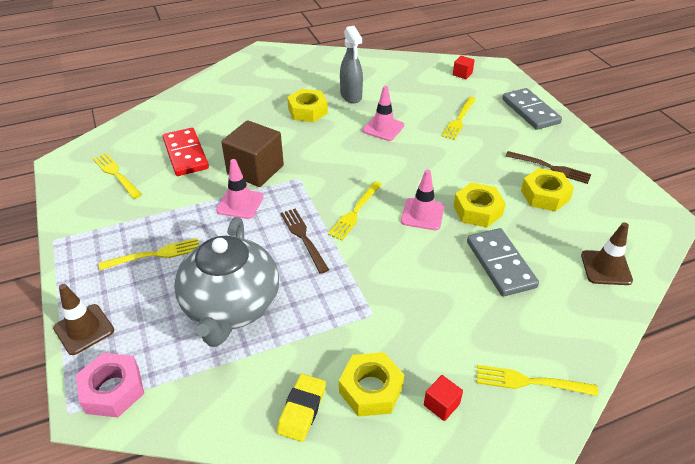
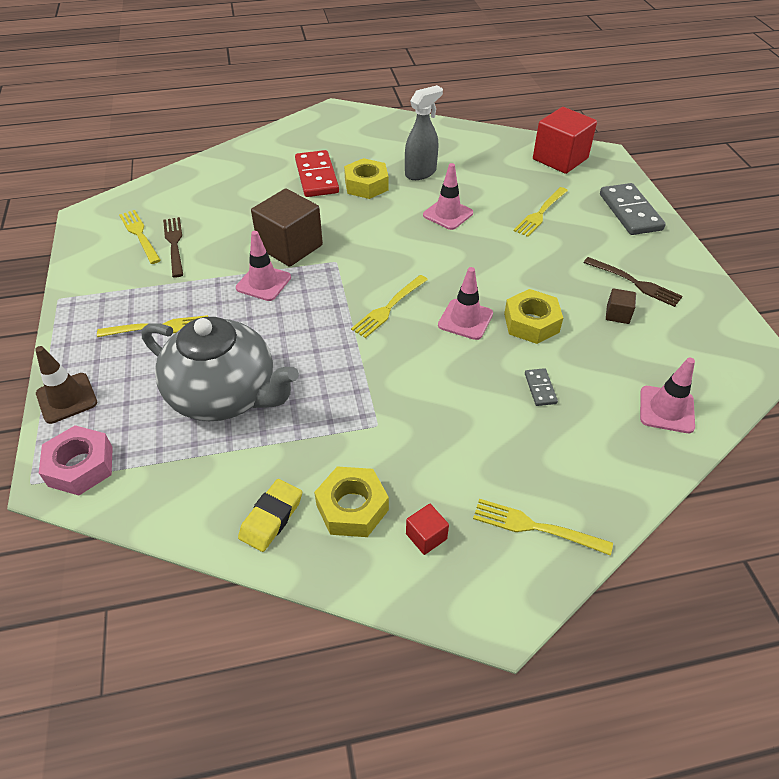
camera: 10 degrees right, 5 degrees up
red domino [163,128,209,176] -> red domino moved to [295,150,339,197]
grey teapot [174,217,279,347] -> grey teapot turned 75 degrees counterclockwise [141,317,299,421]
brown fork [280,209,329,274] -> brown fork moved to [163,217,183,277]
grey spray bottle [340,26,363,103] -> grey spray bottle turned 120 degrees counterclockwise [405,85,443,180]
red cube [453,56,475,79] -> red cube [533,107,597,174], size x2.24
grey domino [467,228,539,297] -> grey domino [525,368,558,406], size x0.48
yellow nut [521,168,574,212] -> brown cube [606,288,636,324]
brown traffic cone [581,222,633,285] -> pink traffic cone [640,358,695,433]

